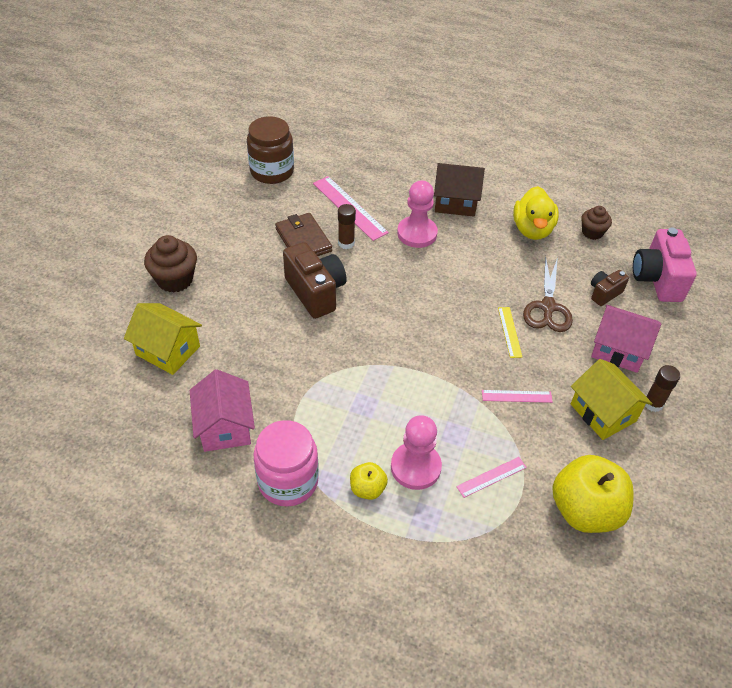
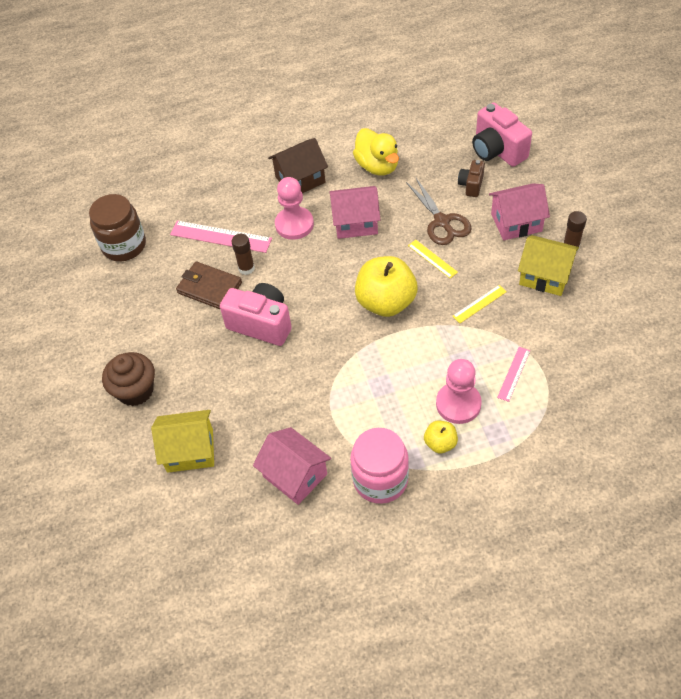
camera: 30 degrees left, 5 degrees up
brown camera [283,242,347,319] -> pink camera [220,283,292,346]
pink ruler [482,390,553,403] -> yellow ruler [453,285,507,323]
yellow apple [552,455,634,533] -> yellow apple moved to [355,256,417,317]
brown cupcake [581,206,612,240] -> none
none -> pink house [329,186,380,239]

